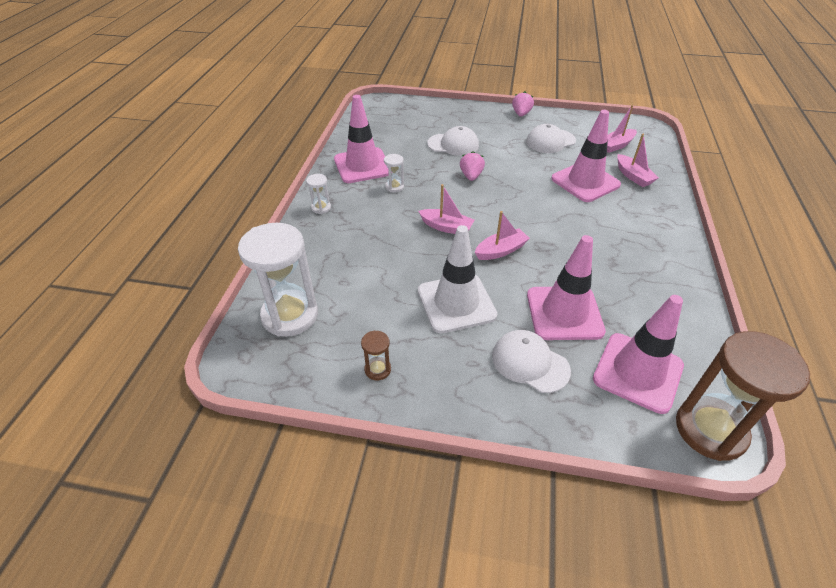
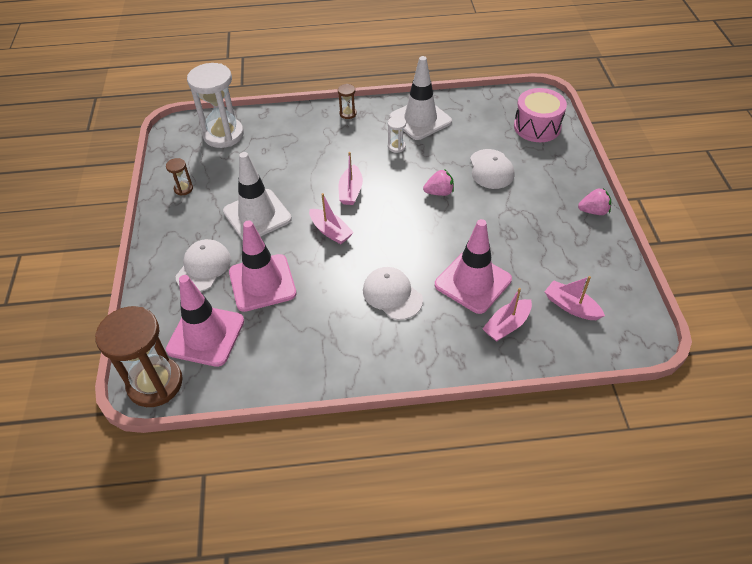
camera: 75 degrees right, 5 degrees up
white hourglass [306,174,331,214] -> brown hourglass [338,84,357,119]
pink traffic cone [334,95,389,183] -> white traffic cone [390,56,452,140]
white cap [526,124,576,153] -> white cap moved to [363,267,423,320]
none -> pink drum [514,88,567,142]

